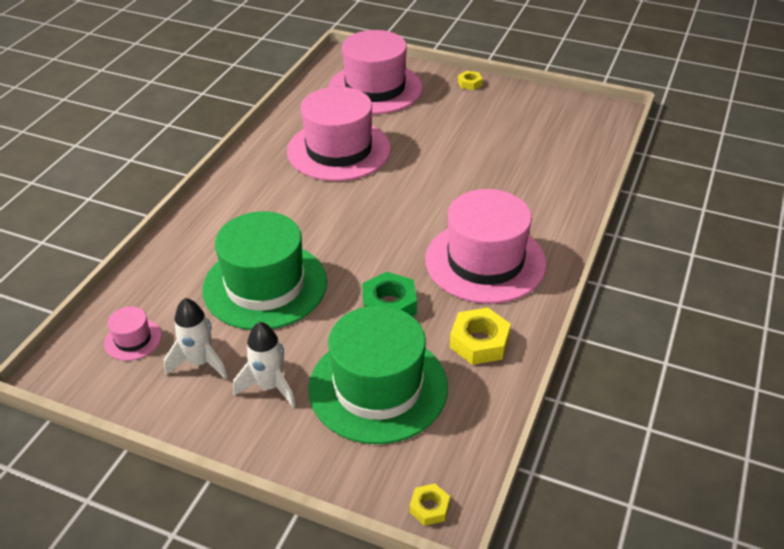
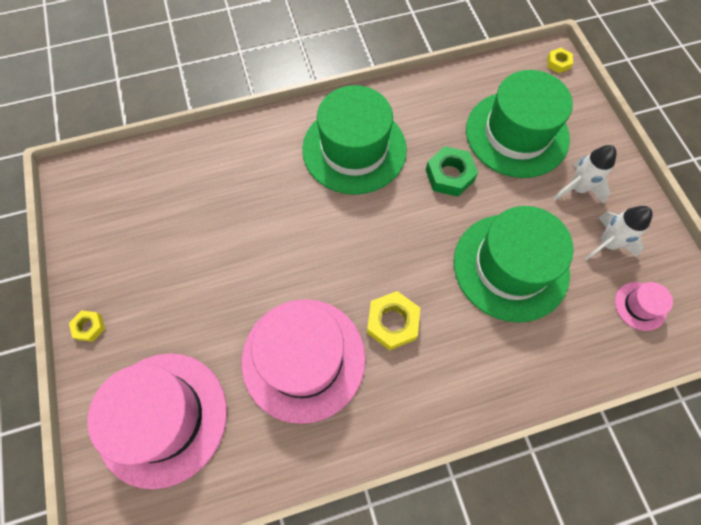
camera: 130 degrees left, 25 degrees up
pink hat [425,189,547,304] -> green hat [302,85,407,195]
yellow nut [450,307,511,365] -> yellow nut moved to [367,291,420,351]

